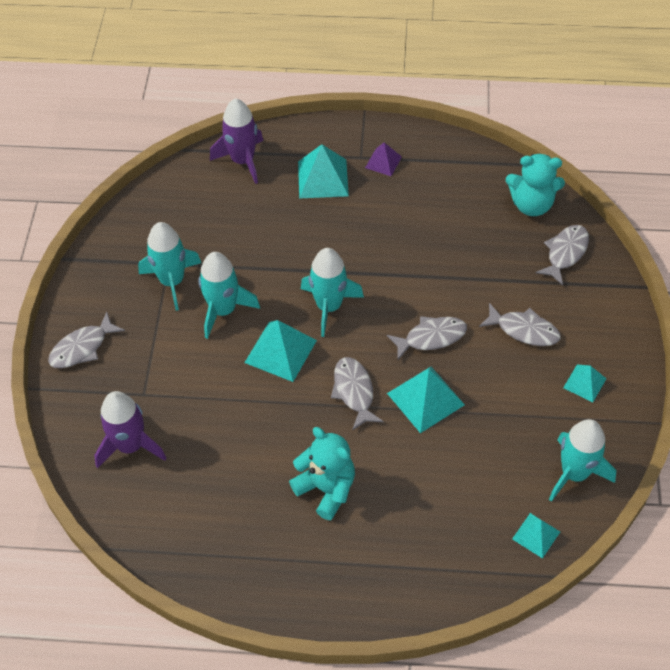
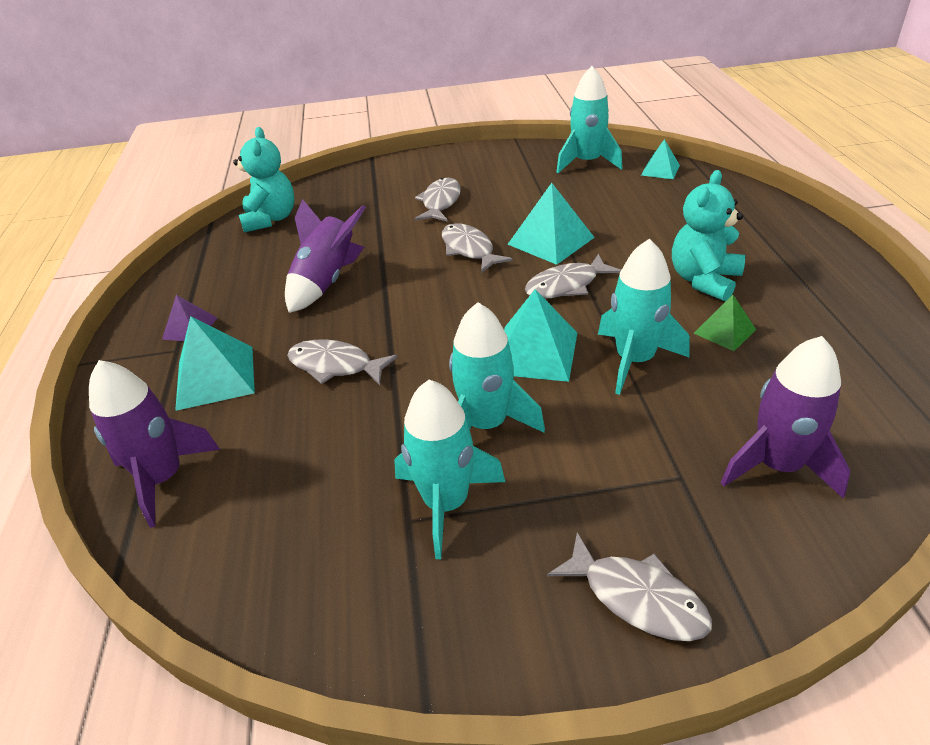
camera: 100 degrees left, 15 degrees down
turquoise rocket [301,248,364,337] -> turquoise rocket moved to [598,239,690,395]
grey fish [536,225,589,285] -> grey fish moved to [287,340,398,385]
turquoise pyramid [563,364,606,402] -> none
none -> purple rocket [285,199,366,313]
none -> green pyramid [694,295,756,351]

